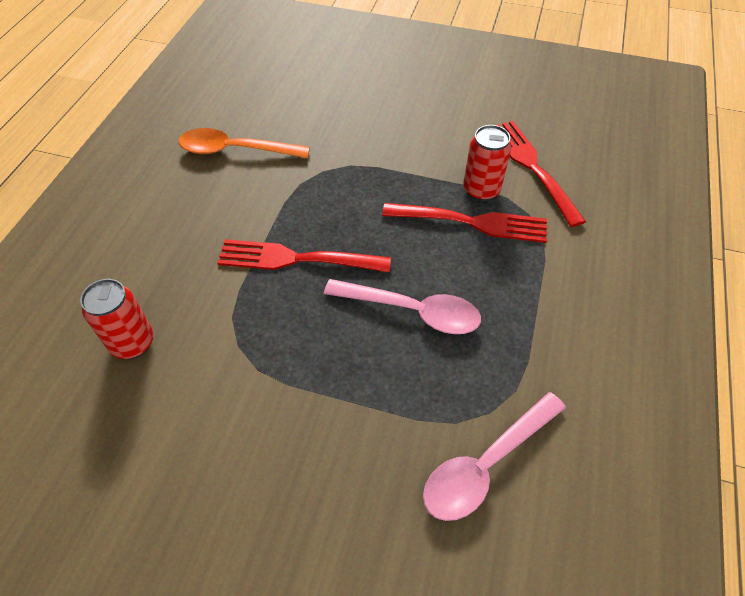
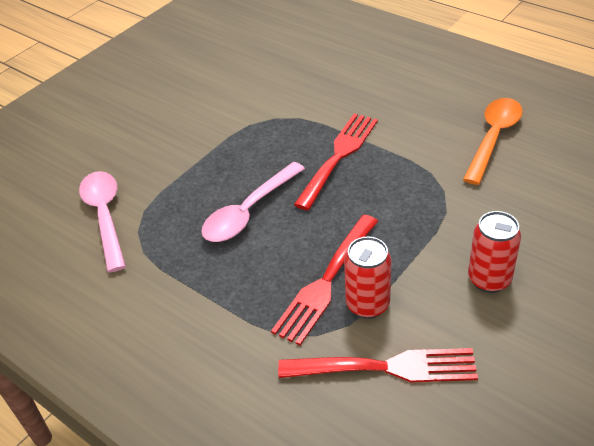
camera: 115 degrees right, 10 degrees down
red can [80,279,154,359] -> red can moved to [468,211,521,293]

